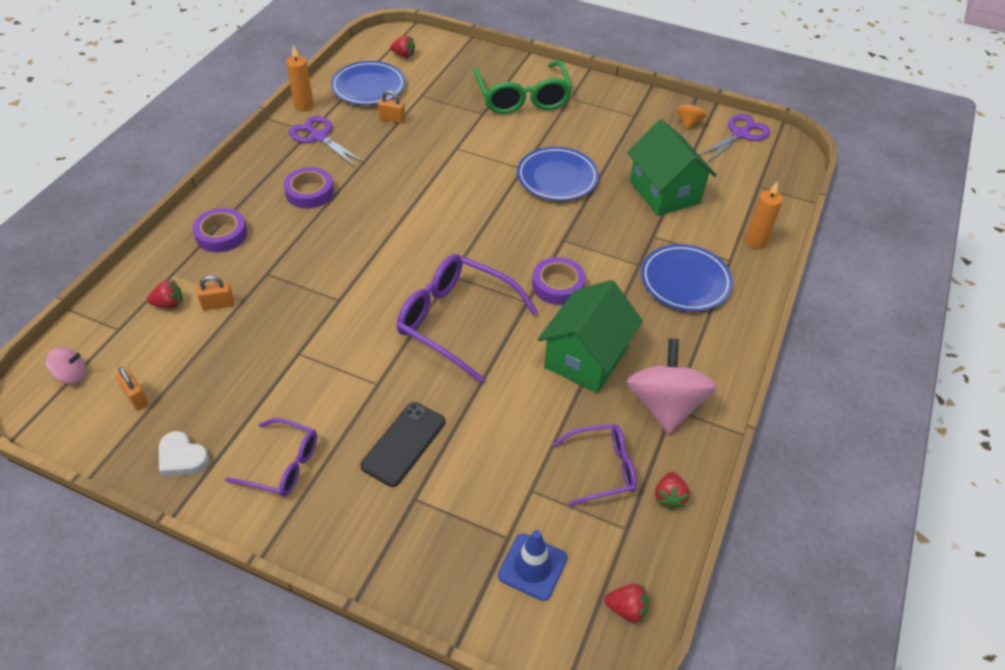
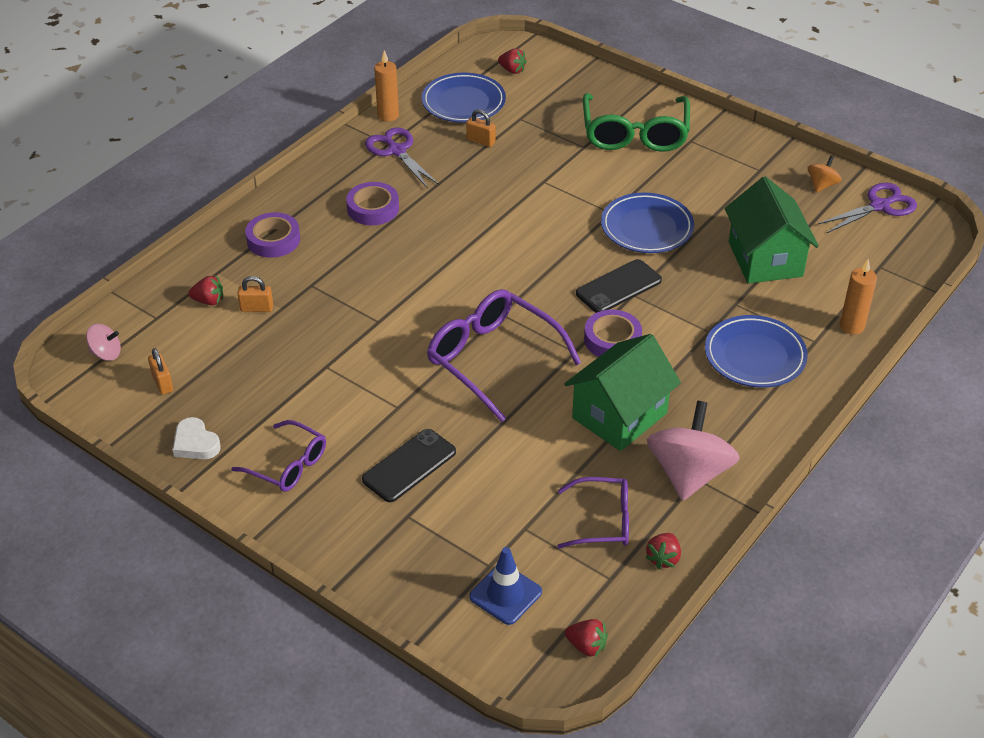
camera: 15 degrees right, 5 degrees down
none -> black phone [576,259,662,313]

